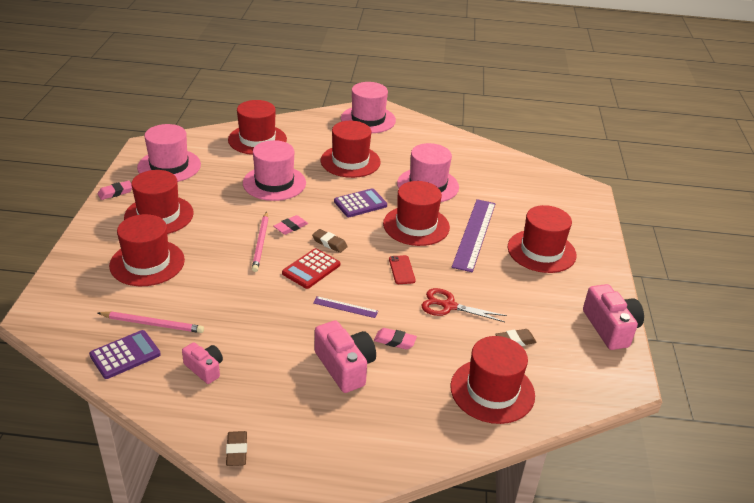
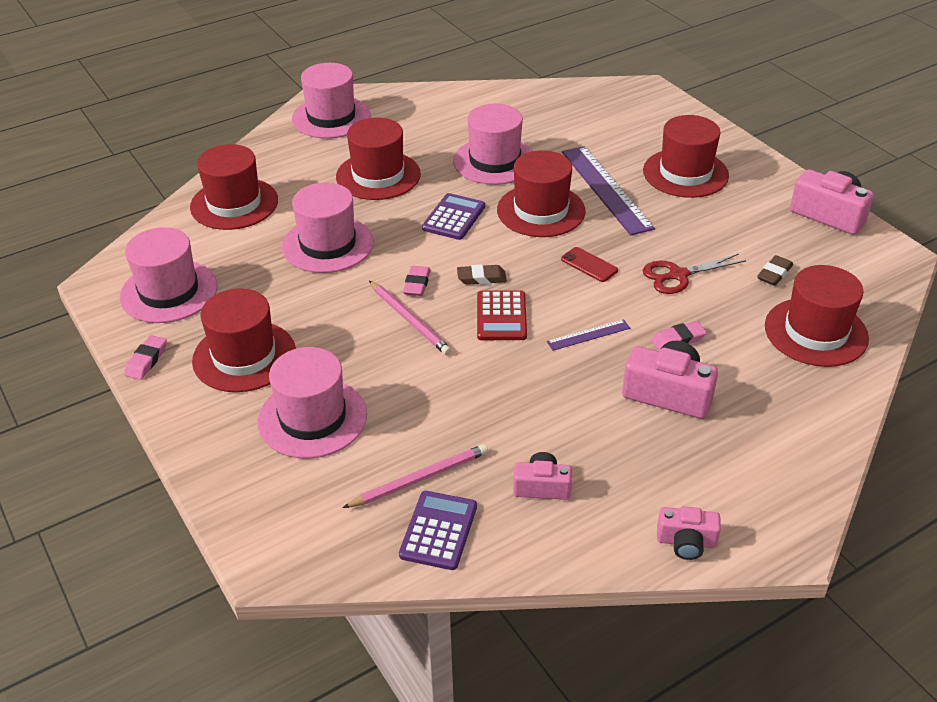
camera: 35 degrees left, 5 degrees up
red hat [109,214,185,286] -> pink hat [258,347,367,459]
brown eraser [226,431,247,466] -> pink camera [657,506,721,560]

